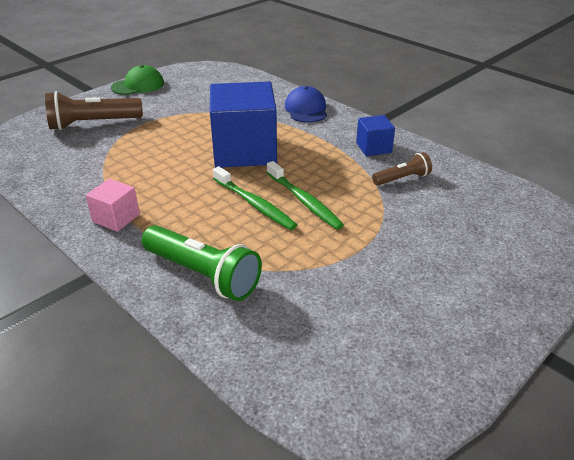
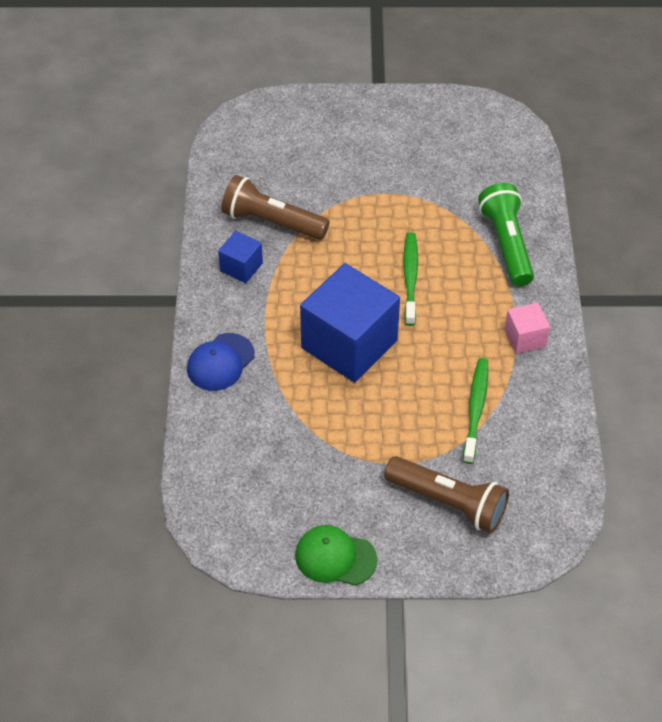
camera: 135 degrees left, 15 degrees up
green toothbrush [267,161,344,230] -> green toothbrush moved to [463,358,488,464]
brown flashlight [372,152,432,185] -> brown flashlight [221,175,330,240], size x1.78

